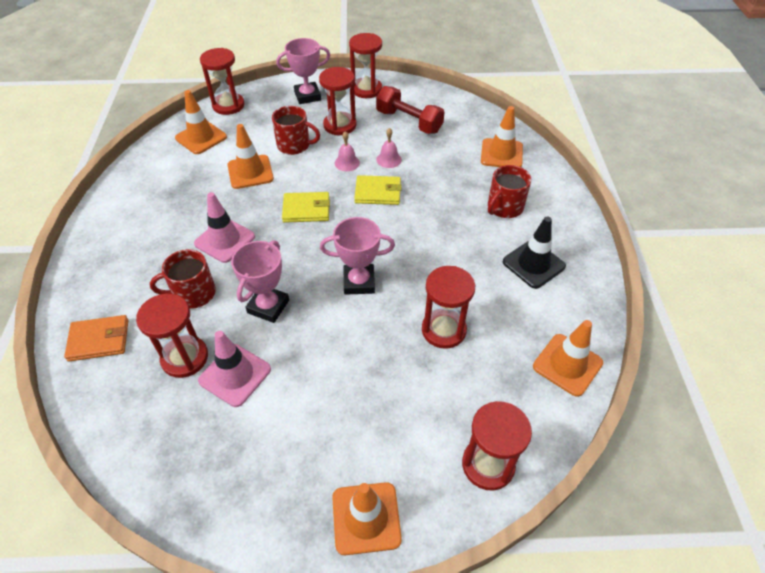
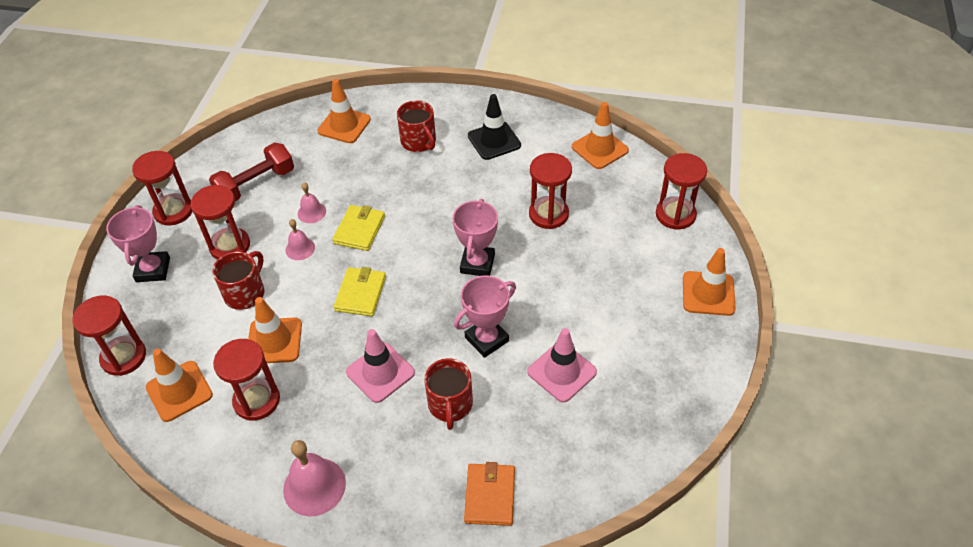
camera: 75 degrees left, 0 degrees up
red hourglass [136,293,208,378] -> red hourglass moved to [213,339,280,421]
pink trophy [231,240,289,323] -> pink trophy turned 75 degrees counterclockwise [454,275,516,358]
none -> pink bell [283,440,346,516]

